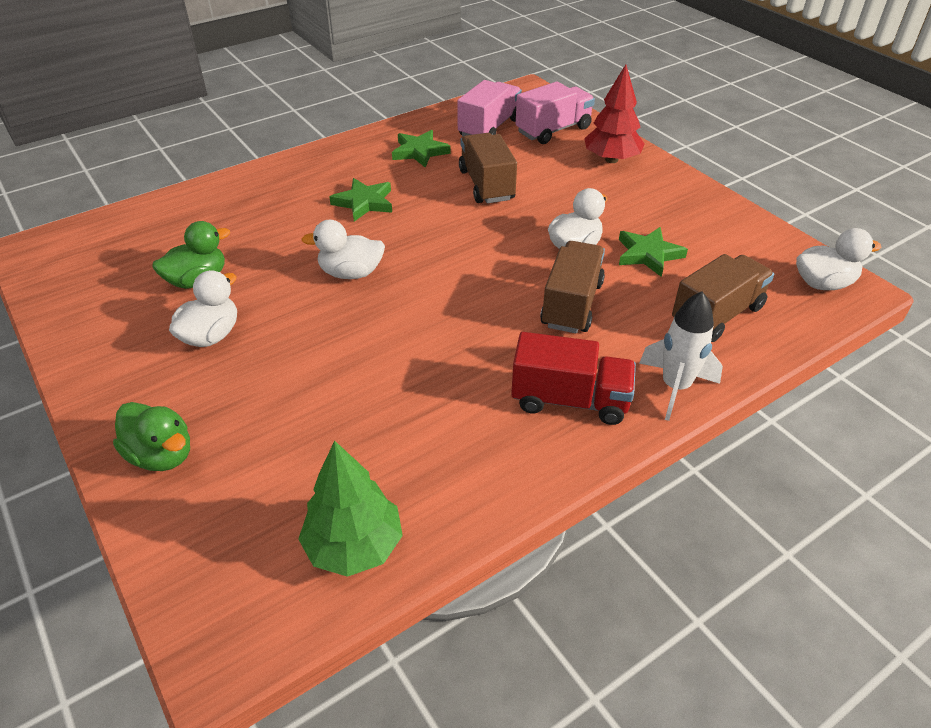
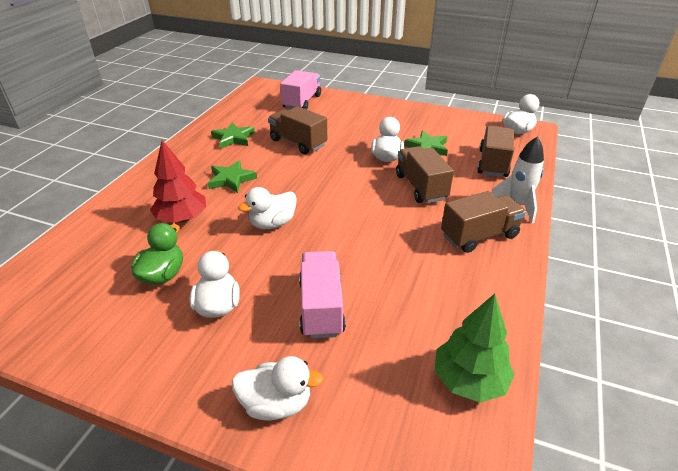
camera: 35 degrees left, 5 degrees down
green duck [113,402,190,471] -> white duck [232,356,324,420]
pink truck [457,80,522,136] -> pink truck moved to [299,251,346,339]
red truck [511,332,636,425] -> brown truck [441,191,526,253]
red tree [584,64,645,163] -> red tree moved to [150,140,206,223]

